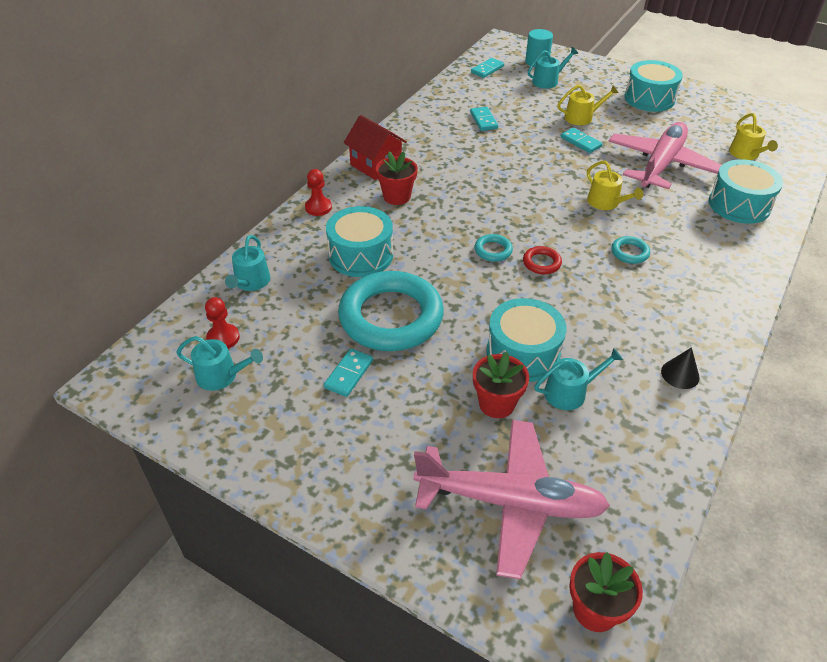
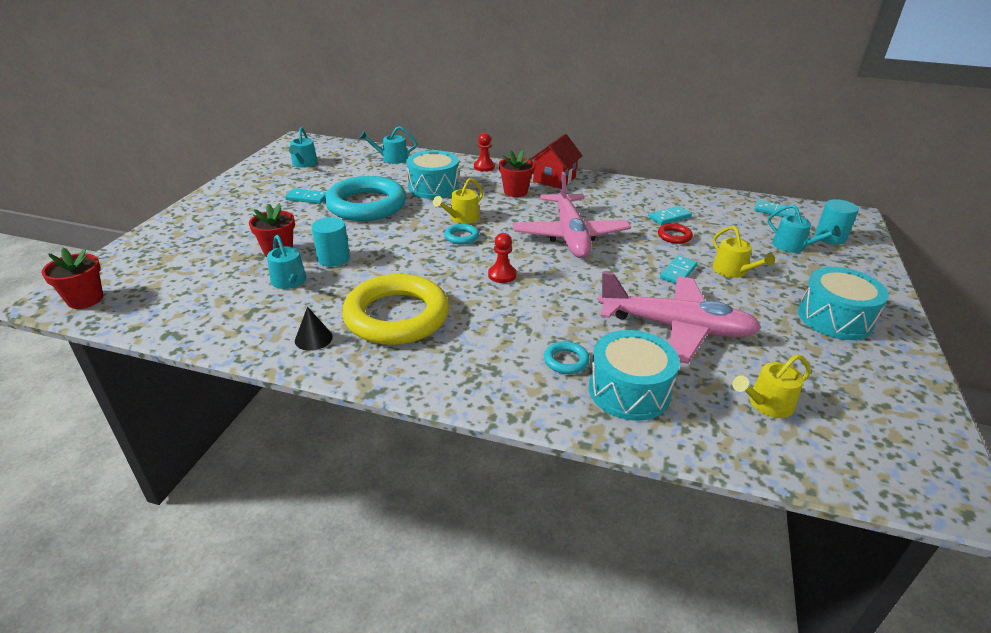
camera: 75 degrees right, 10 degrees down
red pawn [205,297,240,349] -> red pawn moved to [488,233,517,283]
pink plane [413,420,610,579] -> pink plane moved to [513,172,631,258]
turquoise drum [486,298,567,382] -> turquoise cylinder [312,217,350,267]
red ring [523,246,562,274] -> red ring moved to [658,223,693,244]
yellow watering can [587,161,643,210] -> yellow watering can moved to [433,178,483,224]
turquoise ring [611,236,650,264] -> turquoise ring moved to [544,341,590,374]
none -> yellow ring [342,274,449,345]

